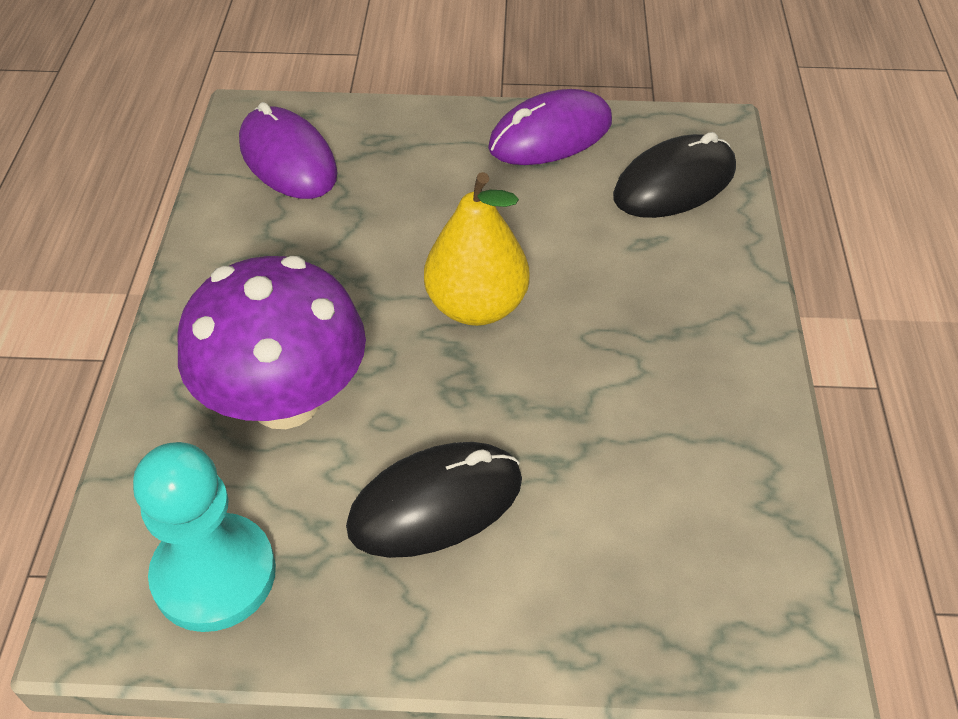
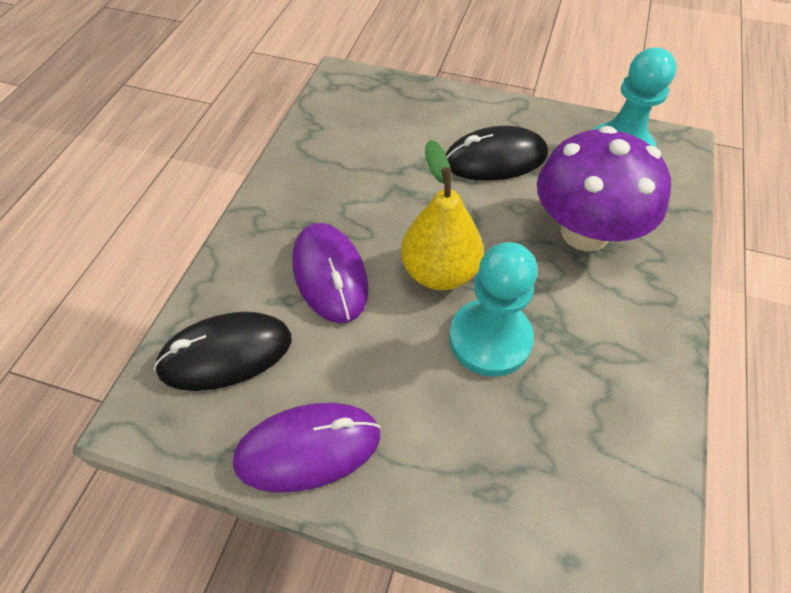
camera: 165 degrees left, 5 degrees up
purple mouse [239,102,338,199] -> purple mouse moved to [293,223,369,323]
none -> turquoise pawn [449,242,537,377]

